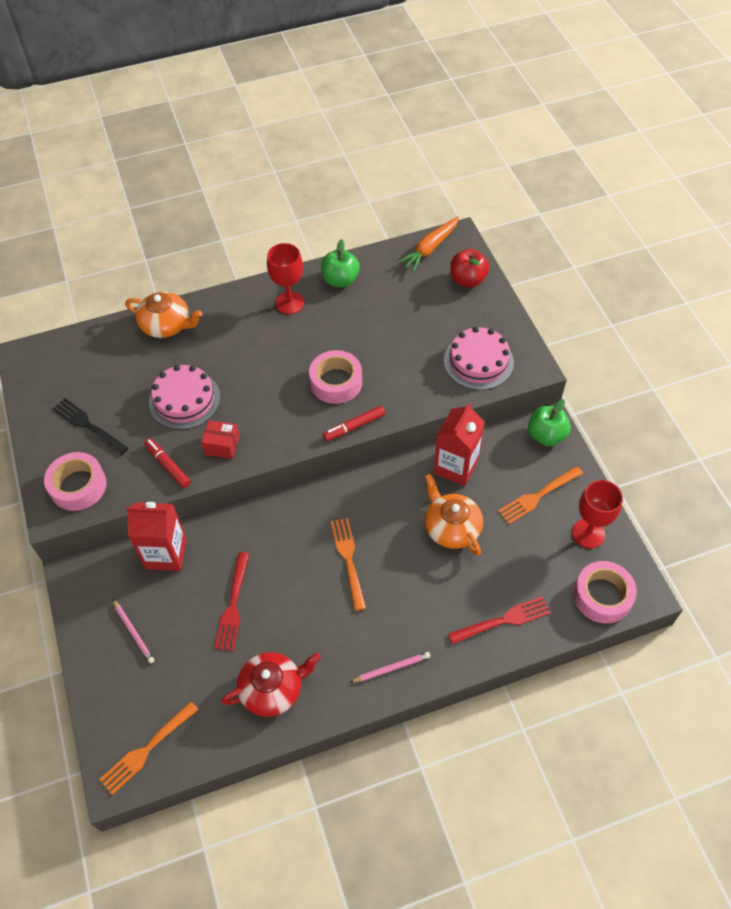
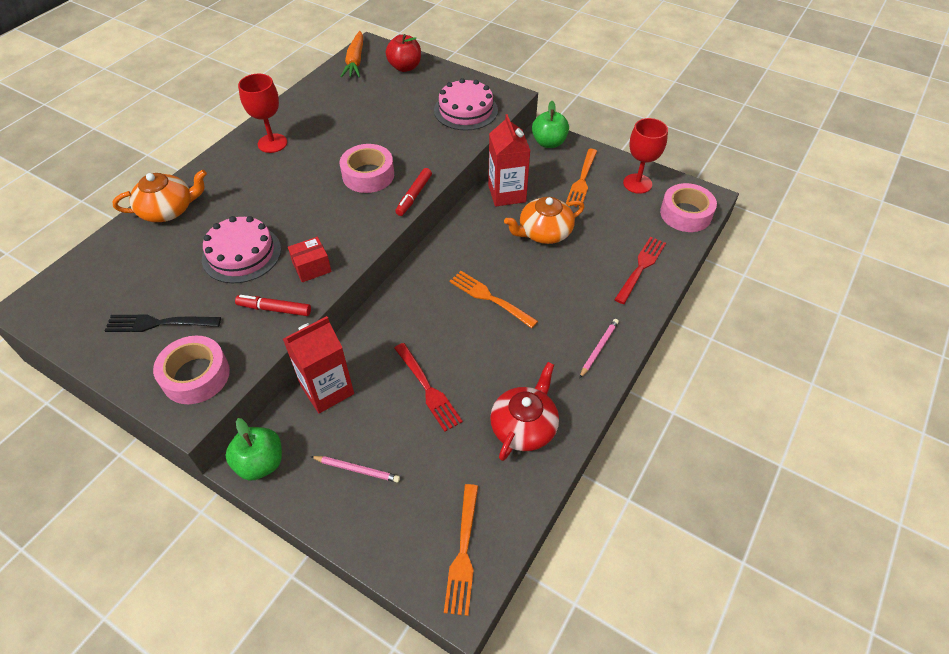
camera: 40 degrees left, 5 degrees down
green apple [321,239,360,287] -> green apple moved to [225,418,282,481]
orange teapot [425,474,483,556] -> orange teapot turned 45 degrees counterclockwise [504,197,584,244]

